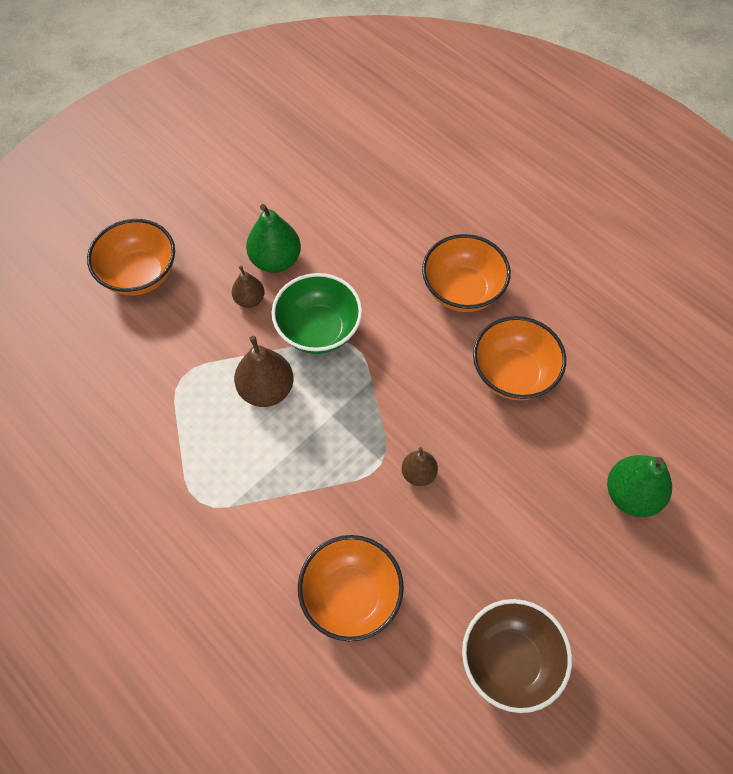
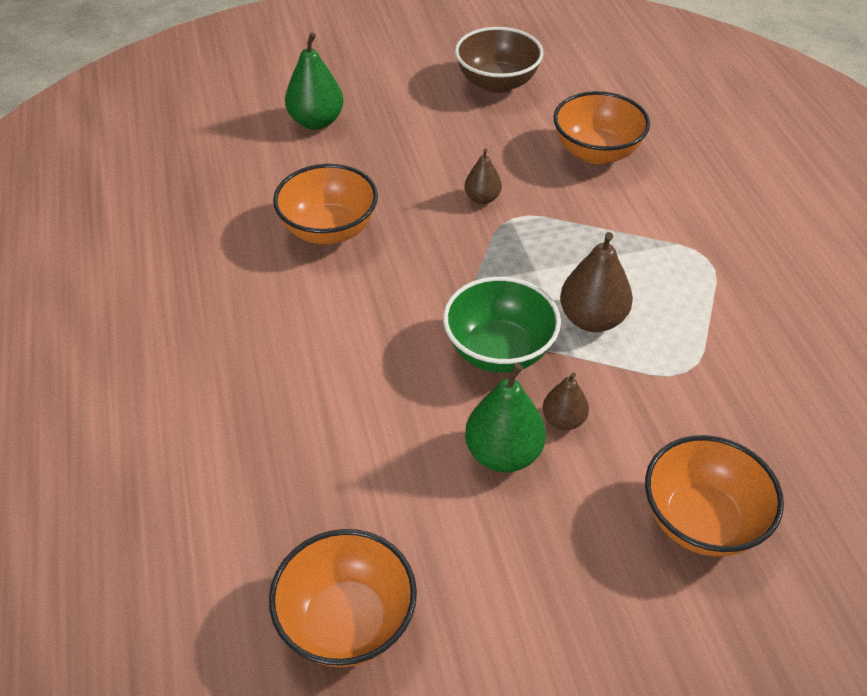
camera: 150 degrees left, 15 degrees down
orange bowl [422,234,511,312] -> orange bowl moved to [269,529,417,667]

